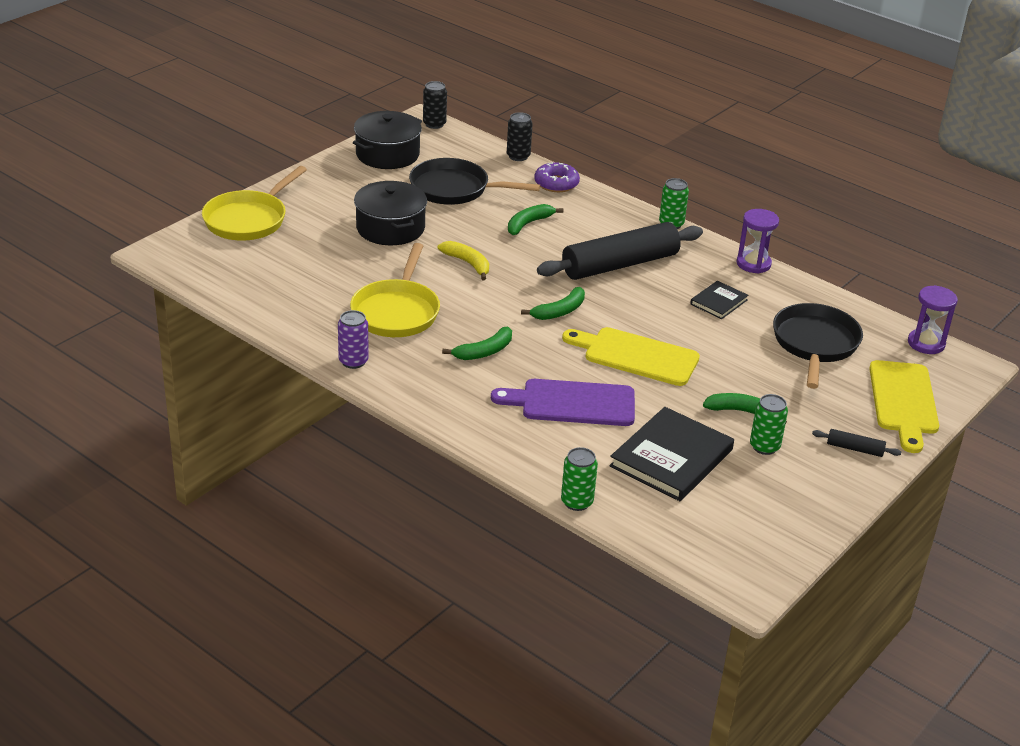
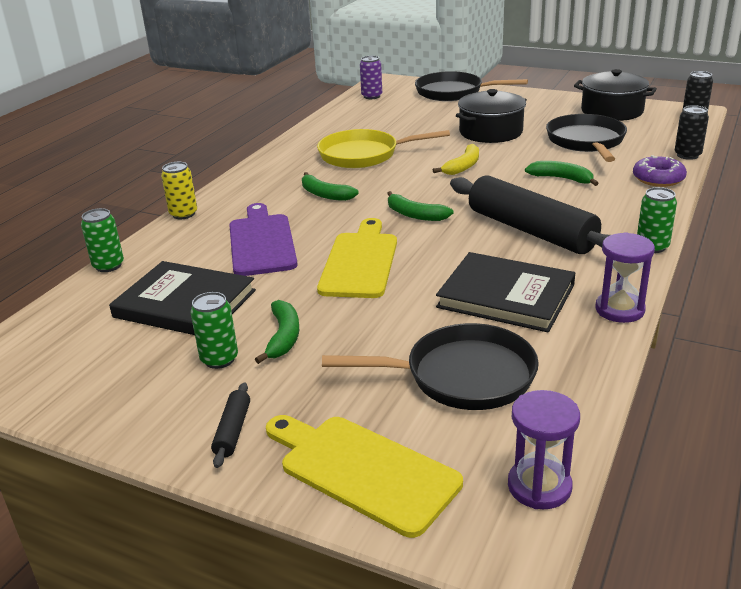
camera: 80 degrees right, 5 degrees down
yellow pan [202,166,307,241] -> black pan [415,71,528,101]
purple can [338,310,369,369] -> purple can moved to [360,56,382,99]
black book [690,281,748,319] -> black book [436,252,575,333], size x1.90
yellow cutting board [869,360,939,453] -> yellow cutting board turned 45 degrees clockwise [266,415,463,538]
none -> yellow can [161,162,197,219]

